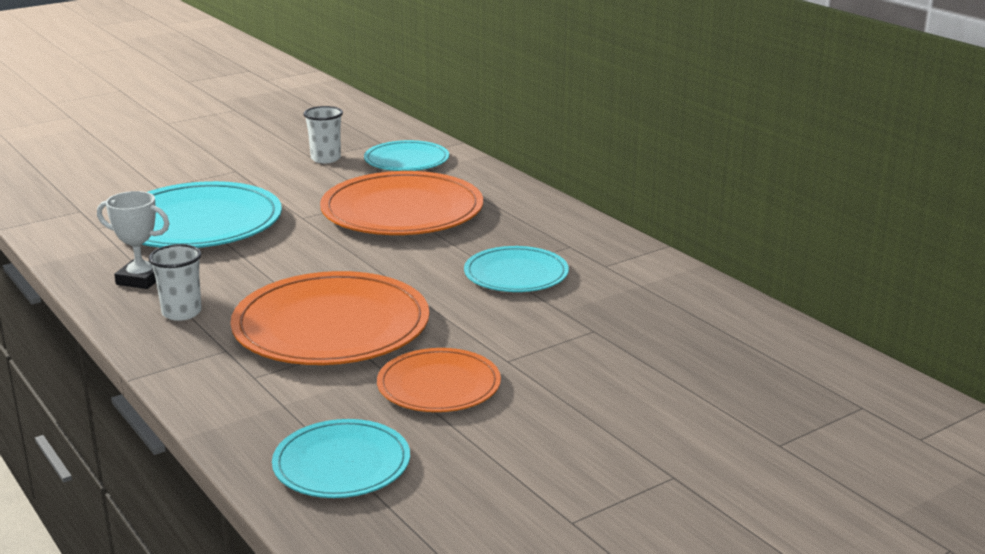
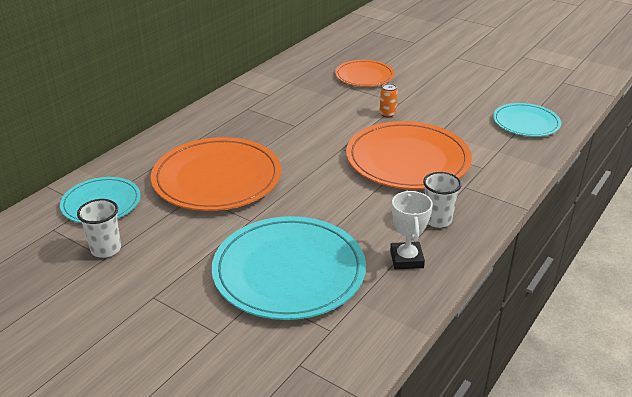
camera: 110 degrees left, 10 degrees up
orange plate [377,348,501,412] -> orange plate moved to [335,60,395,87]
turquoise plate [464,246,569,292] -> none
none -> orange can [379,84,398,117]

